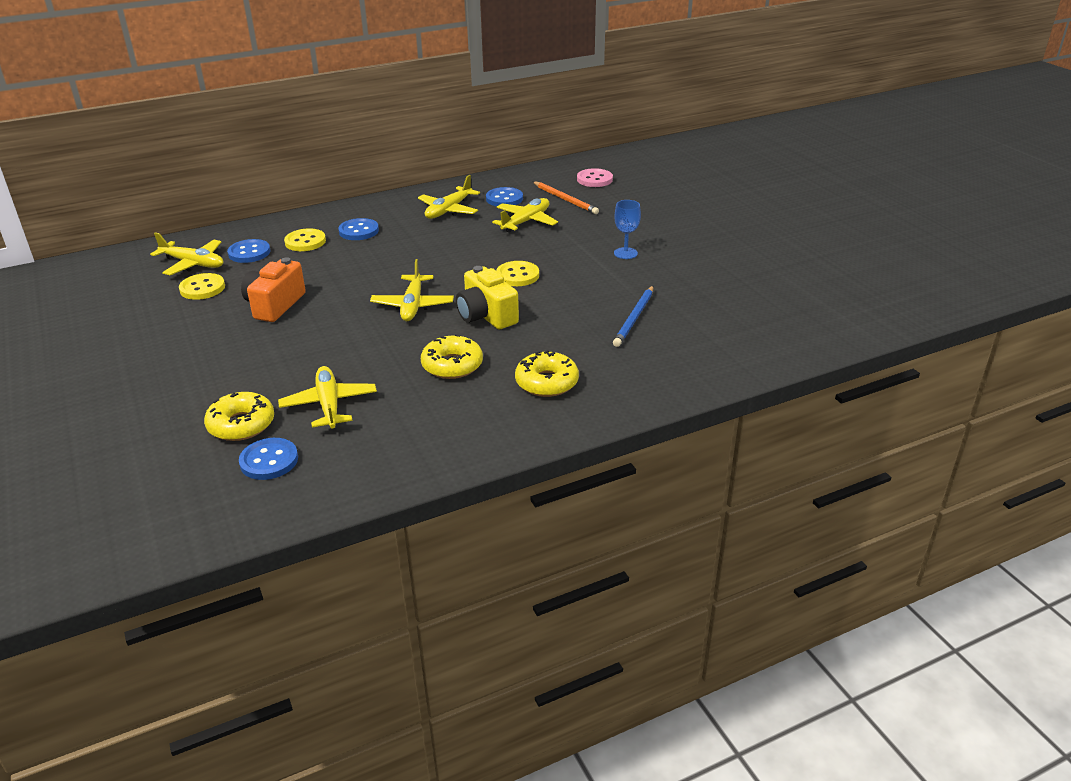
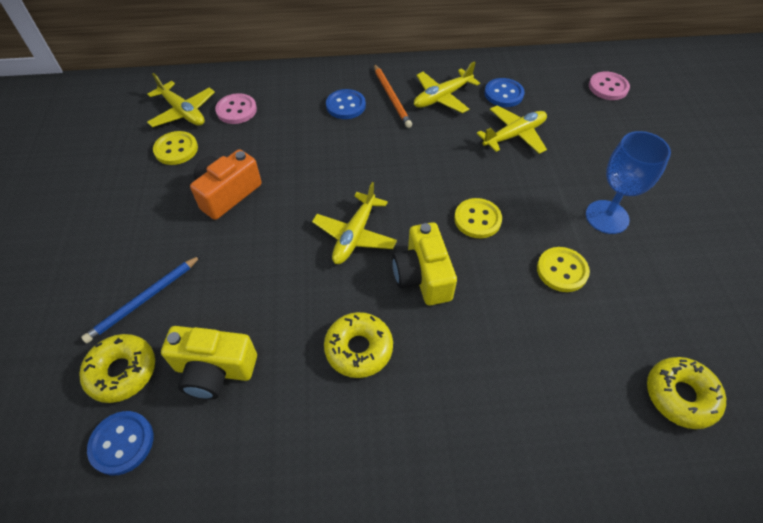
camera: 20 degrees right, 20 degrees up
blue button [227,239,271,263] -> pink button [215,93,257,124]
yellow plane [278,366,377,428] -> yellow camera [161,326,257,400]
yellow button [284,228,326,251] -> yellow button moved to [537,247,590,292]
yellow donut [515,350,579,397] -> yellow donut moved to [647,357,726,429]
orange pencil [533,181,599,214] -> orange pencil moved to [374,64,412,128]
blue pencil [613,286,653,347] -> blue pencil moved to [81,255,201,343]
blue goblet [614,200,641,259] -> blue goblet [586,131,671,234], size x1.59

